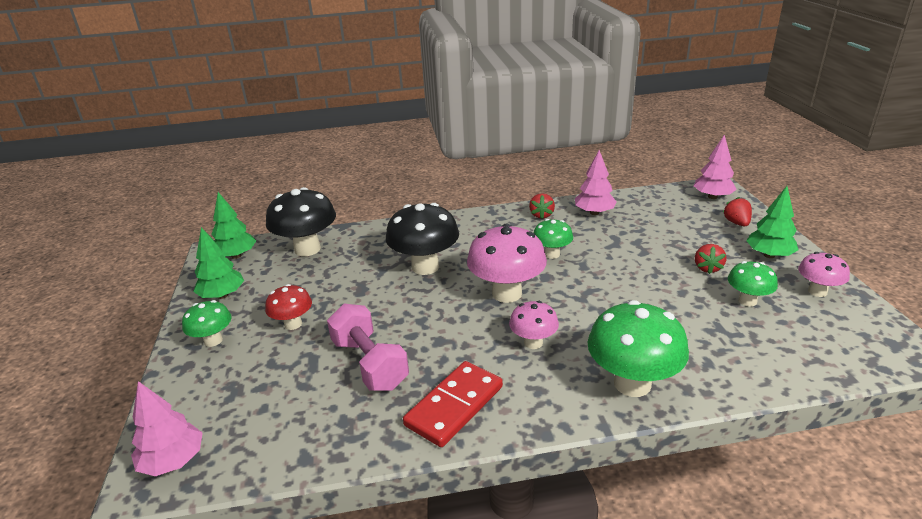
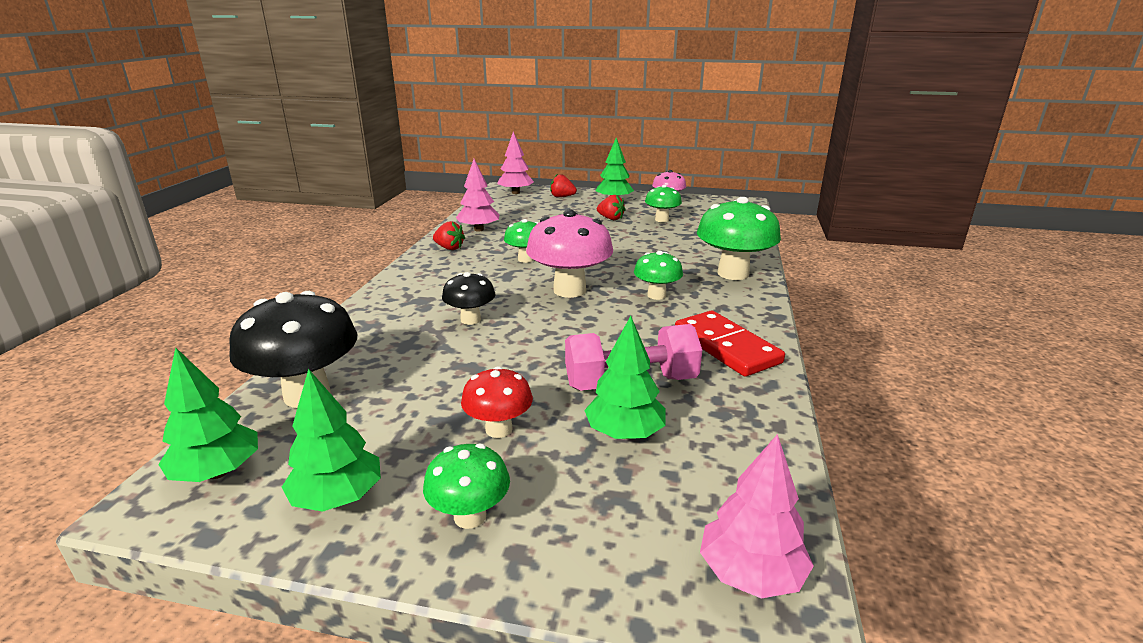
camera: 70 degrees left, 5 degrees down
black mushroom [386,203,459,275] -> black mushroom [442,272,495,325], size x0.56
pink mushroom [509,301,559,349] -> green mushroom [634,251,683,300]
none -> green tree [584,316,666,439]

